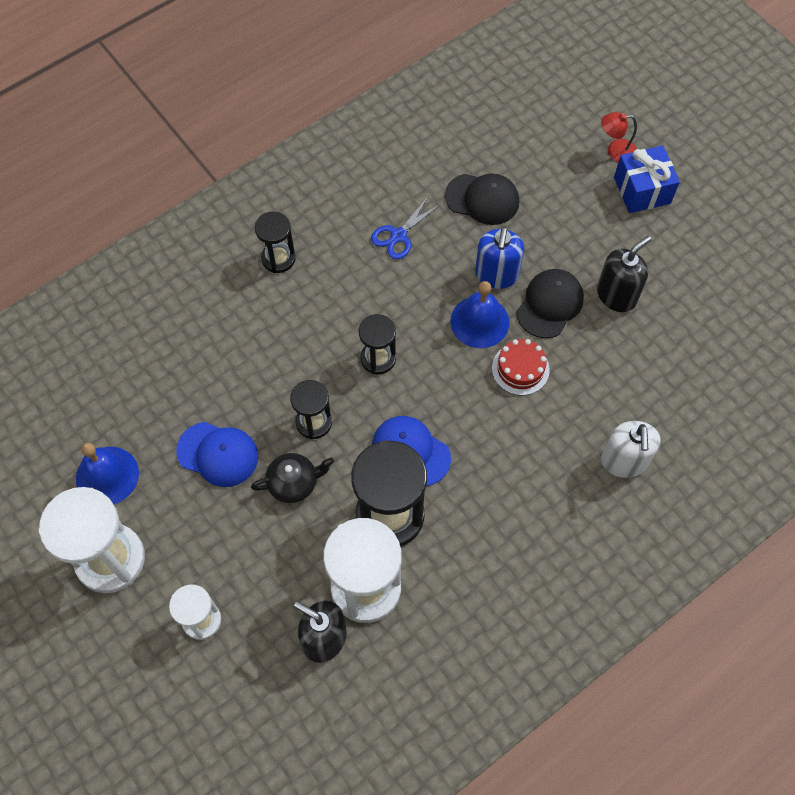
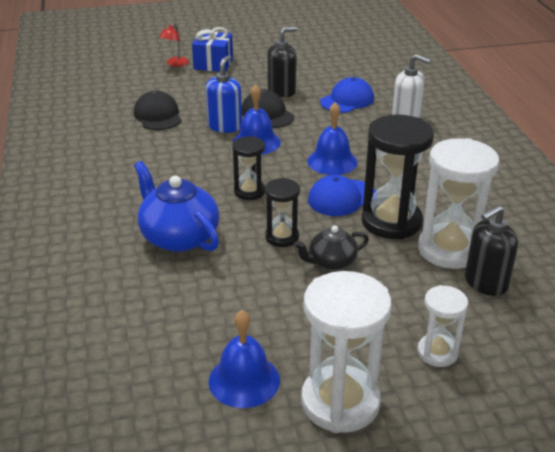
camera: 65 degrees left, 30 degrees down
blue cap [176,422,258,487] -> blue cap moved to [320,77,374,113]
black teapot [251,453,334,503] -> black teapot turned 120 degrees counterclockwise [294,226,369,270]
black hourglass [255,211,296,273] -> none
blue scissors [371,197,441,259] -> none
black cap [445,173,519,225] -> black cap turned 60 degrees counterclockwise [134,91,181,130]
blue soap dispenser [475,227,524,289] -> blue soap dispenser turned 105 degrees counterclockwise [206,55,242,133]
red cake [492,339,550,396] -> none
black soap dispenser [597,236,652,312] -> black soap dispenser turned 75 degrees clockwise [267,27,297,97]
none -> blue teapot [134,161,219,252]
none -> blue bell [307,102,358,175]

